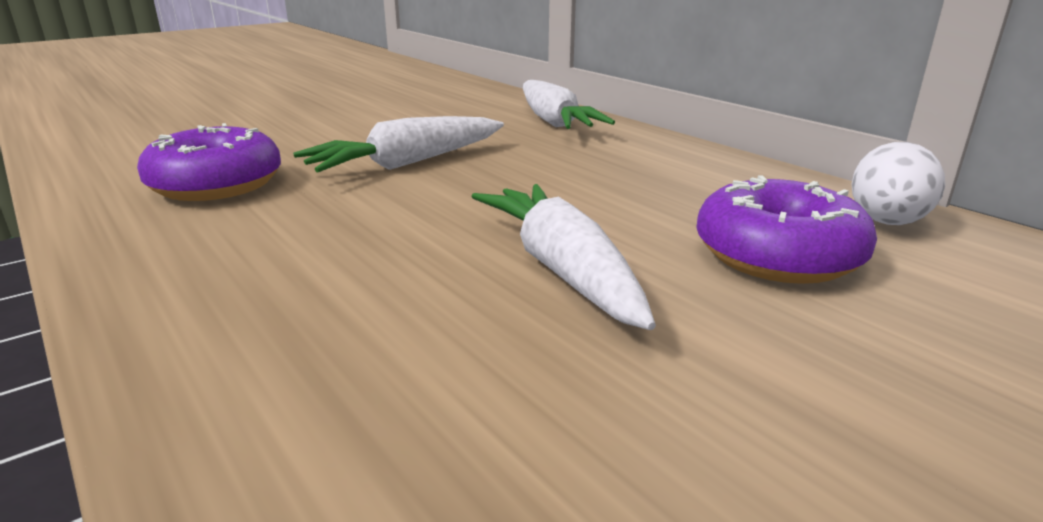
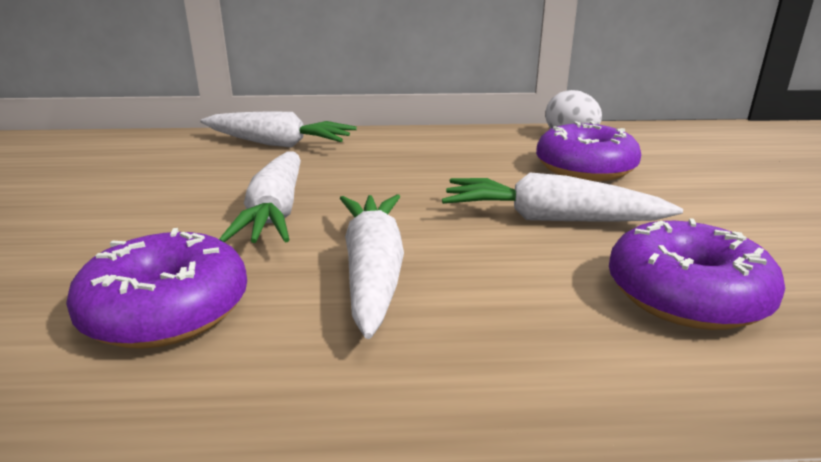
camera: 55 degrees left, 0 degrees up
none -> white carrot [340,194,404,339]
none -> purple donut [609,218,785,330]

